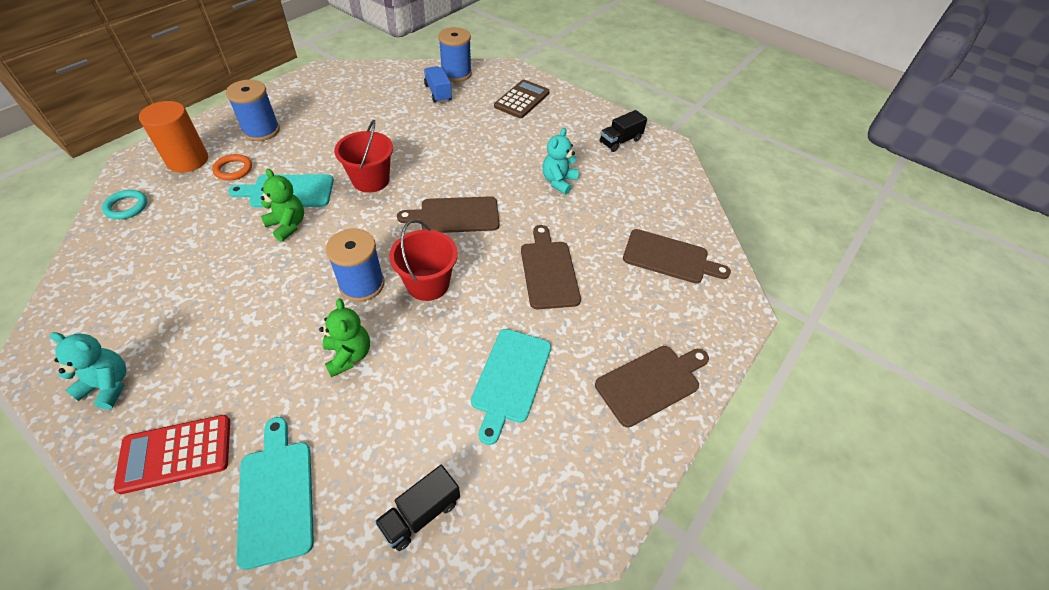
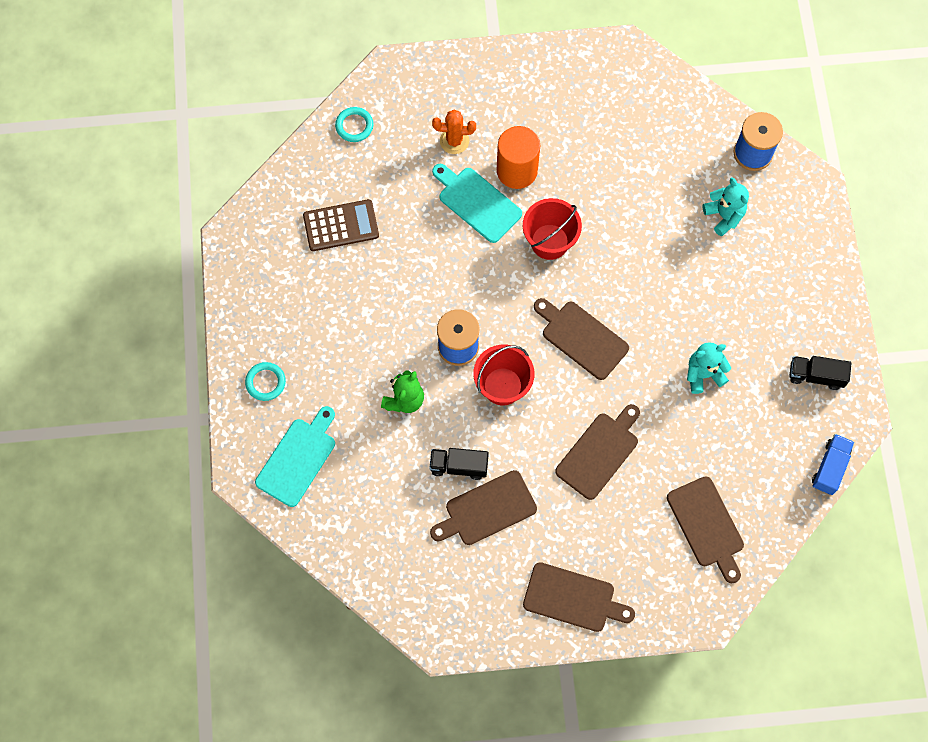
camera: 50 degrees right, 20 degrees up
turquoise teddy bear [50,332,126,409] -> turquoise teddy bear moved to [702,177,749,236]
red calculator [114,415,230,494] -> turquoise ring [245,362,286,401]
orange cylinder [139,101,208,173] -> orange cylinder moved to [497,126,540,189]
orange ring [212,154,252,180] -> orange cactus [432,110,476,154]
blue spool [226,80,280,141] -> none
green teddy bear [260,169,304,242] -> none
black truck [375,465,460,551] -> black truck moved to [429,448,489,480]
blue truck [424,66,452,103] -> blue truck moved to [812,434,854,495]
turquoise cutting board [471,329,551,445] -> brown cutting board [430,470,537,545]
brown calculator [494,80,550,118] -> brown calculator moved to [303,199,379,251]

